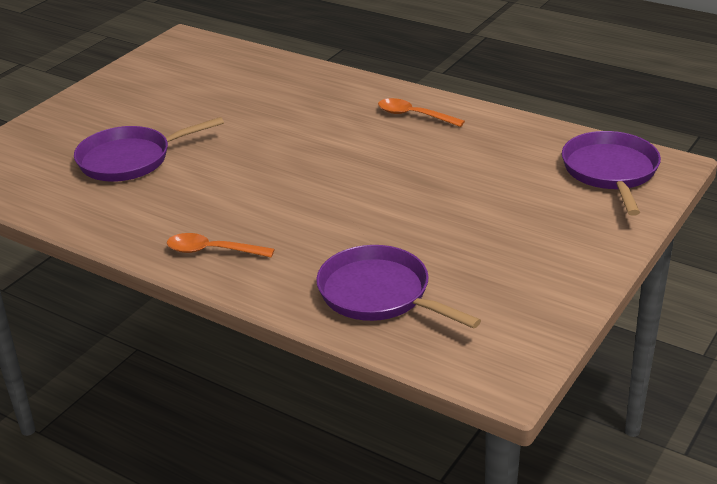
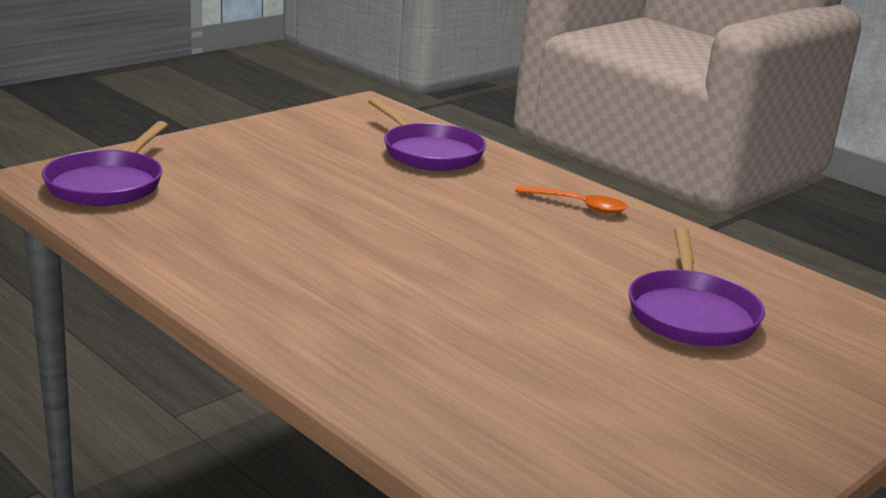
camera: 170 degrees left, 10 degrees down
purple pan [74,117,224,182] -> purple pan turned 105 degrees clockwise [628,227,765,346]
orange spoon [378,98,465,127] -> none

